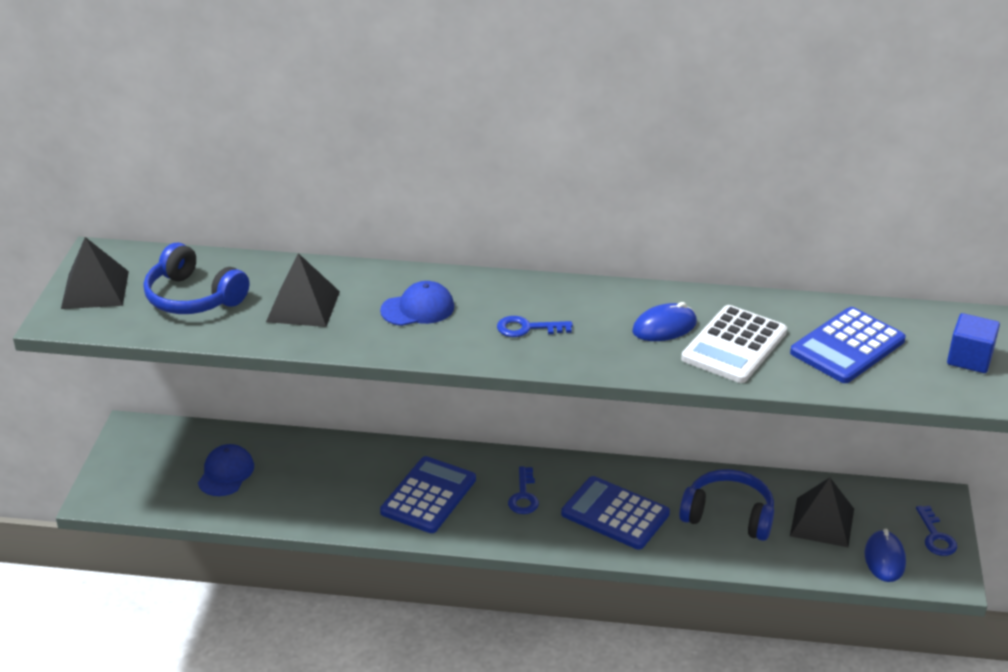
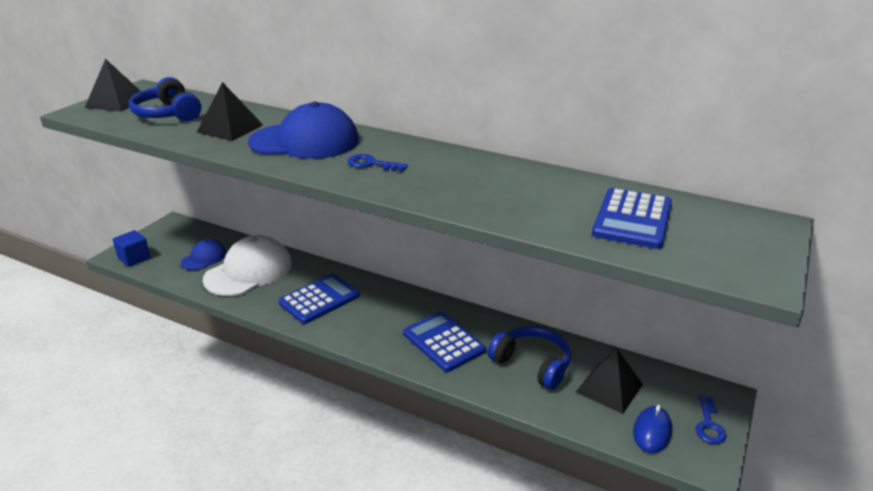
camera: 20 degrees right, 5 degrees down
blue cap [380,281,454,326] -> blue cap [248,102,359,159], size x1.88
blue key [508,466,539,514] -> none
blue mouse [632,302,697,341] -> none
white calculator [681,305,787,383] -> none
blue calculator [790,307,906,383] -> blue calculator turned 45 degrees counterclockwise [592,188,672,249]
blue cube [947,313,1000,373] -> blue cube moved to [113,230,151,267]
none -> white cap [203,235,292,296]

